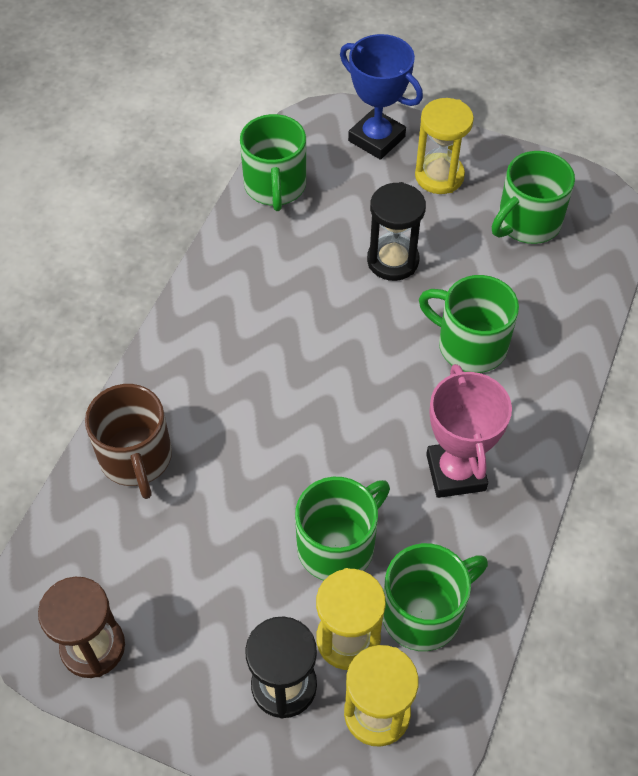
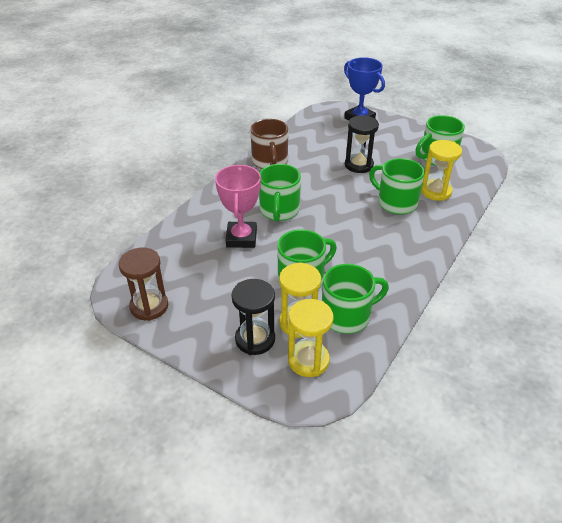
camera: 10 degrees right, 15 degrees down
brown mug [85,384,172,499] -> brown mug moved to [251,119,288,169]
green mug [240,114,306,211] -> green mug moved to [259,164,301,222]
yellow hourglass [415,98,474,194] -> yellow hourglass moved to [421,140,462,201]
pink trophy [426,364,512,498] -> pink trophy moved to [215,165,261,248]

